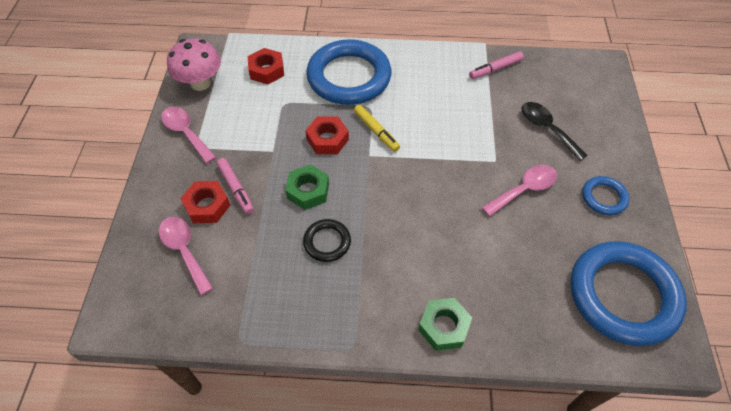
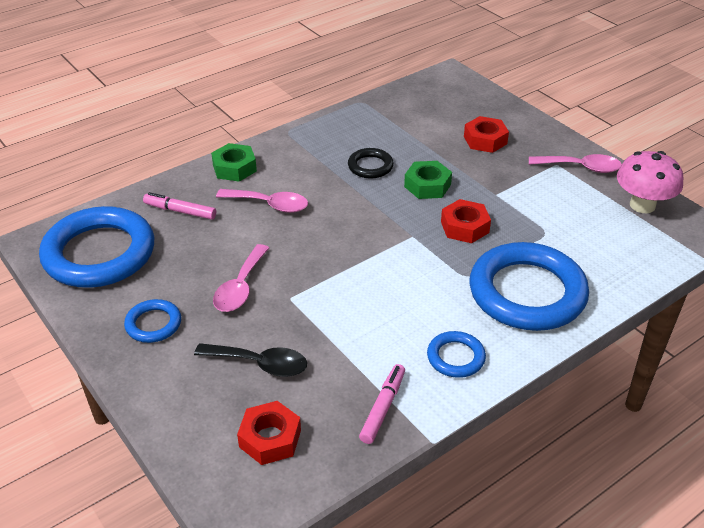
camera: 140 degrees right, 15 degrees down
pink spoon [159,217,213,295] -> pink spoon moved to [216,189,308,213]
pink marker [217,158,254,214] -> pink marker moved to [143,192,216,220]
red nut [248,48,284,84] -> red nut moved to [237,401,301,465]
yellow marker [354,105,400,152] -> none
none -> blue ring [427,331,486,378]

